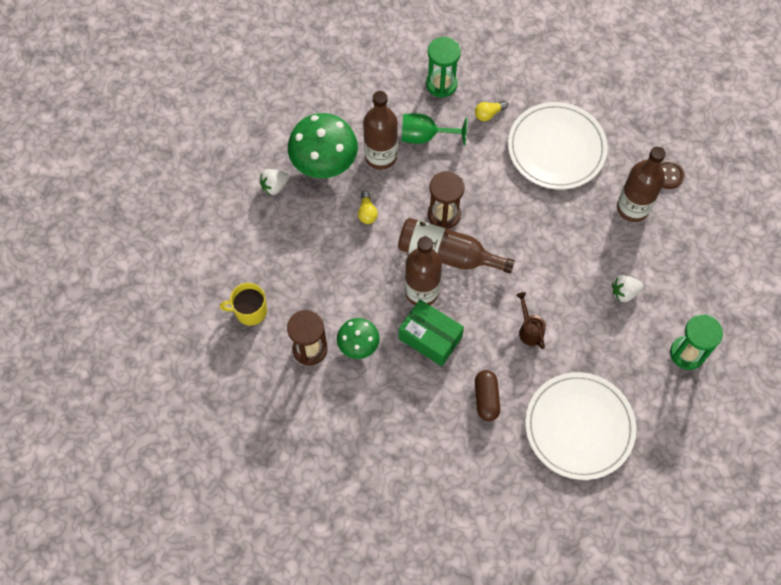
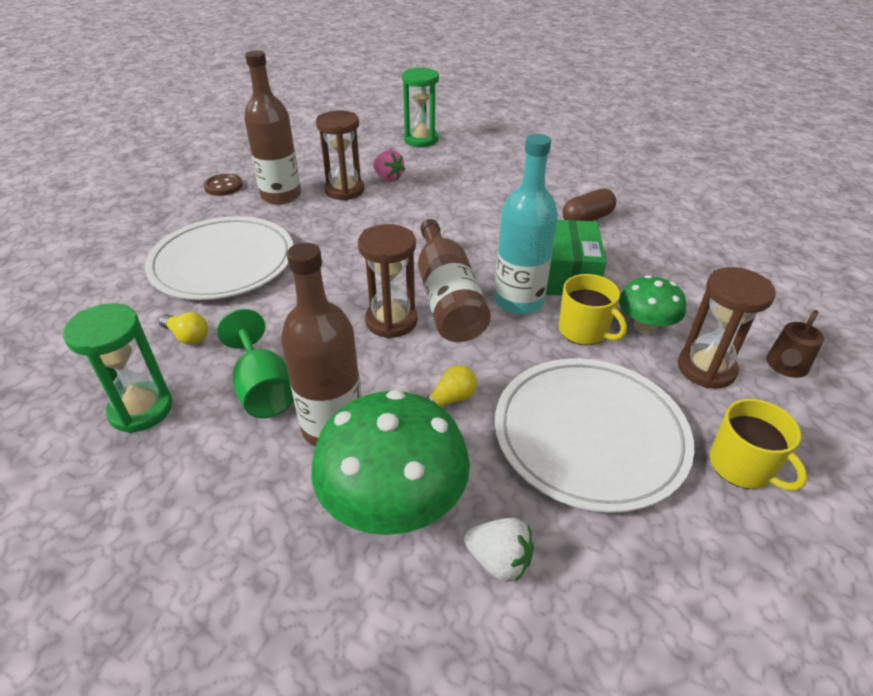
camera: 120 degrees left, 25 degrees down
brown bottle [405,237,442,305] -> turquoise bottle [494,134,558,315]
brown watering can [516,292,546,349] -> brown watering can moved to [766,310,824,378]
white plate [525,372,636,480] -> white plate moved to [495,358,694,513]
white strawberry [612,275,644,302] -> pink strawberry [373,150,405,182]
none -> brown hourglass [316,111,364,200]
none -> yellow mug [559,274,627,345]

